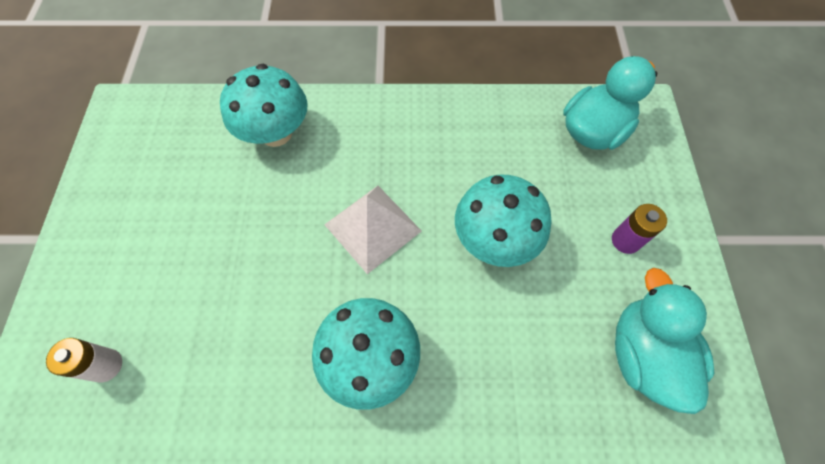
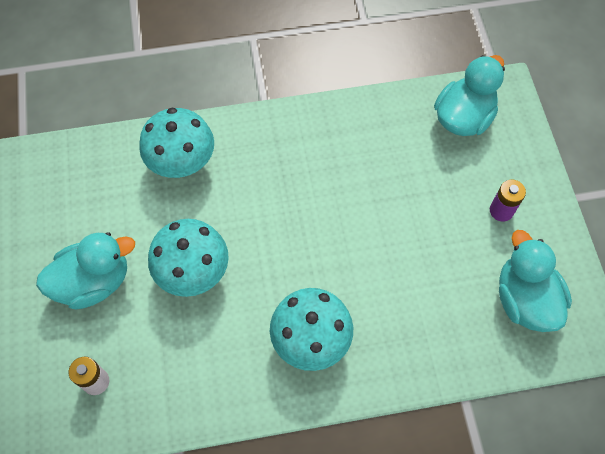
camera: 10 degrees left, 0 degrees up
white pyramid [324,186,422,274] -> none
turquoise mushroom [455,174,552,267] -> turquoise mushroom moved to [148,219,229,297]
none -> turquoise duck [36,232,135,310]

